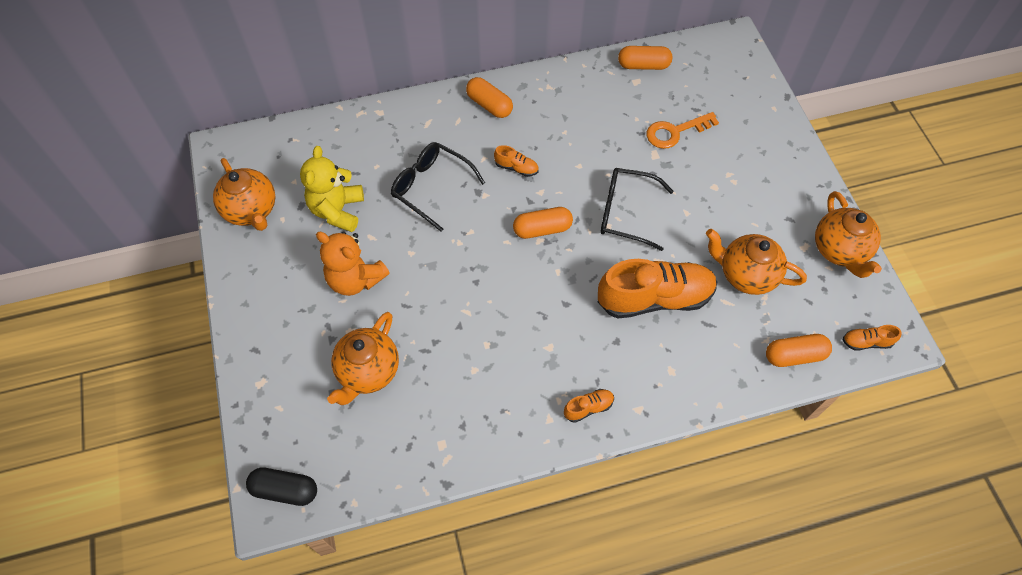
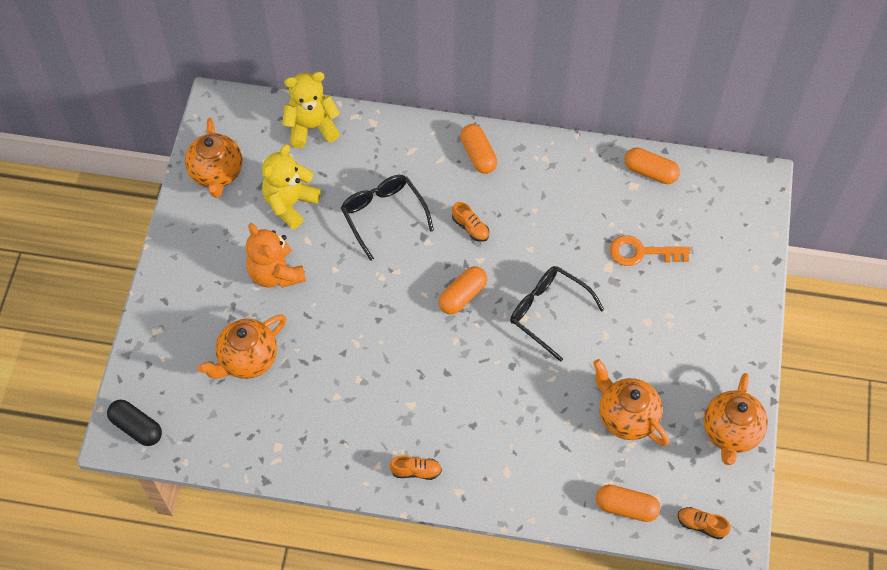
camera: 25 degrees right, 0 degrees up
orange capsule [513,207,573,239] -> orange capsule turned 60 degrees counterclockwise [439,266,487,314]
orange shoe [598,259,717,319] -> none
none -> yellow teddy bear [282,72,340,148]

